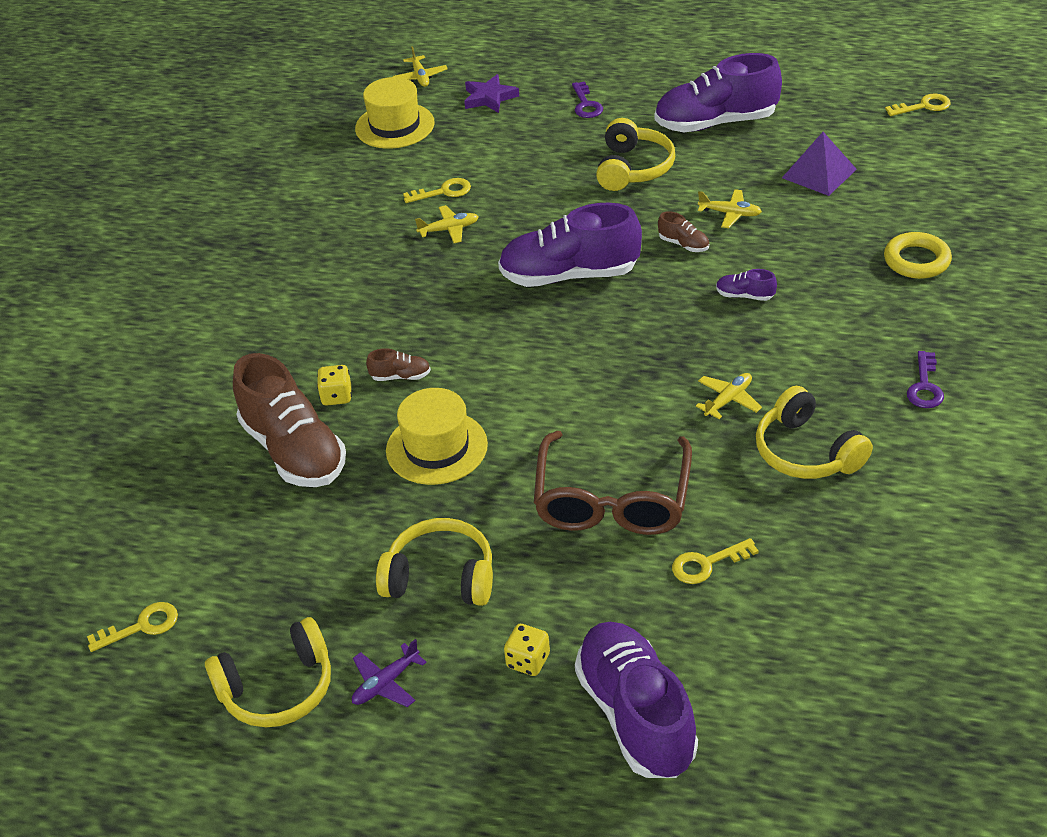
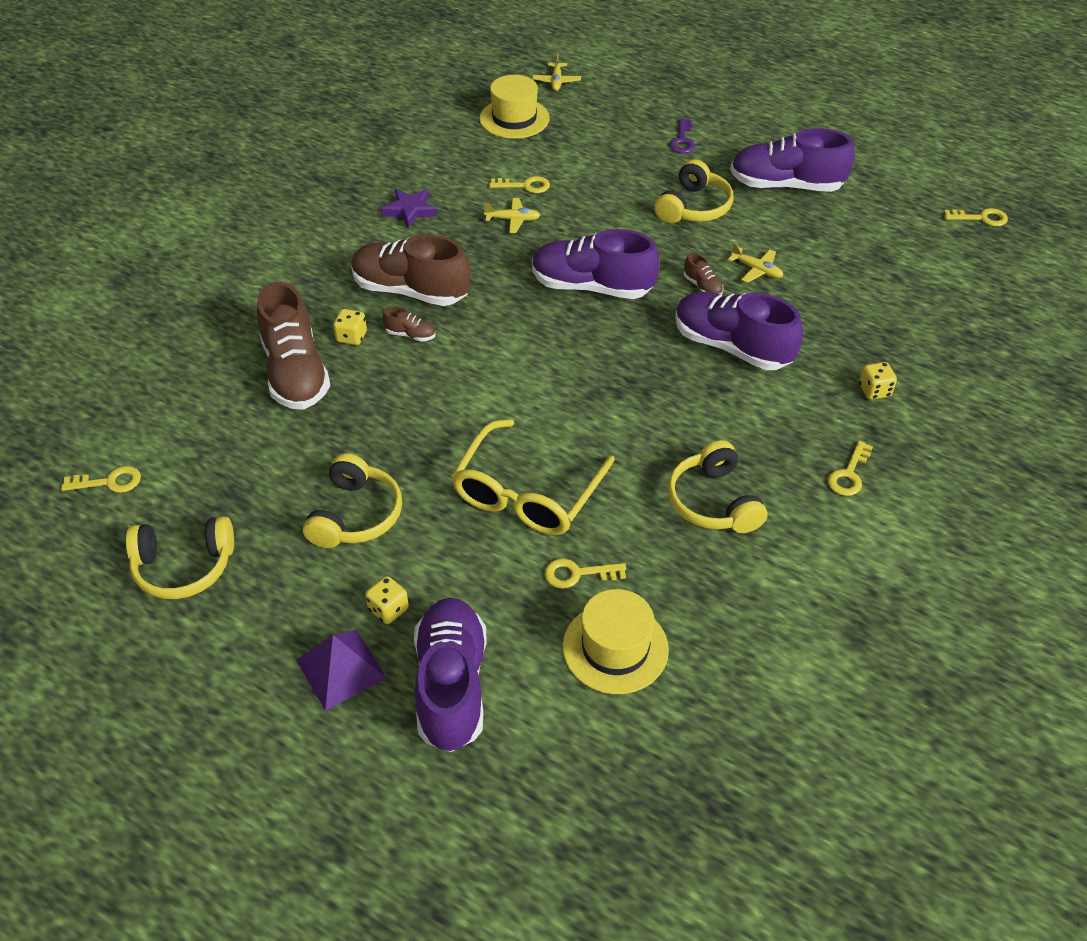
camera: 15 degrees right, 5 degrees up
purple plane [352,639,427,707] -> none
yellow headphones [376,518,493,606] -> yellow headphones turned 75 degrees clockwise [303,453,402,548]
yellow hat [386,388,488,485] -> yellow hat moved to [563,589,669,694]
purple star [464,74,519,113] -> purple star moved to [381,189,438,228]
brown glasses [534,431,692,535] -> yellow glasses [452,419,615,535]
yellow plane [696,373,762,419] -> none
purple shoe [716,269,777,301] -> purple shoe [675,292,803,370], size x2.42
purple pyramid [782,132,857,196] -> purple pyramid moved to [296,630,387,711]
yellow ring [884,232,952,279] -> none
purple key [907,351,944,408] -> yellow key [828,441,873,496]
none -> brown shoe [351,235,471,306]
none -> yellow dice [859,362,897,400]

